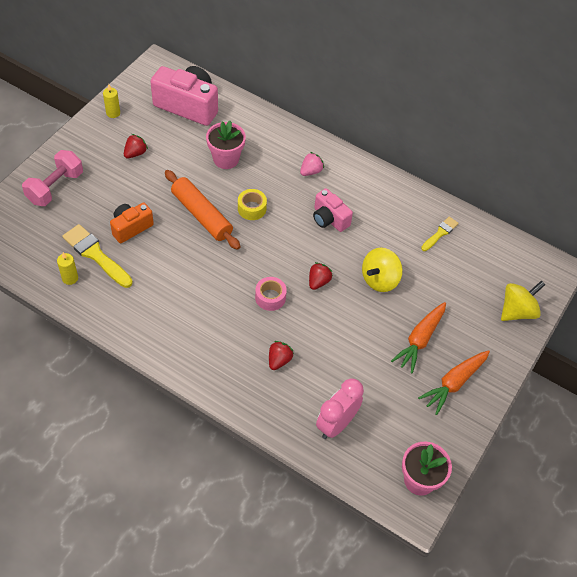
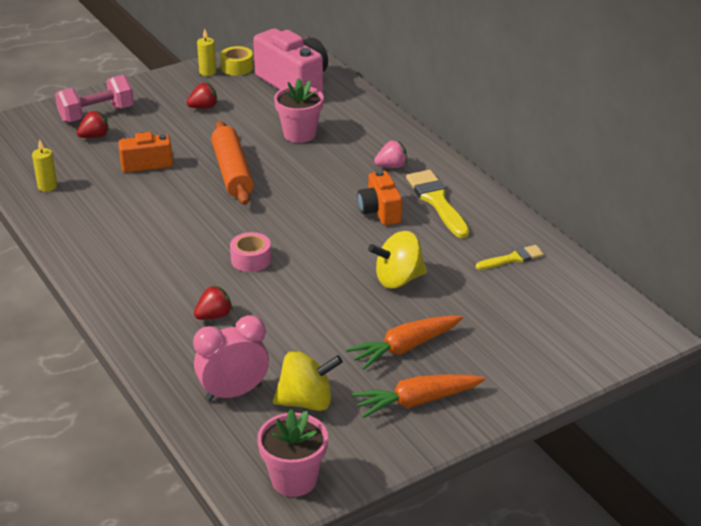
camera: 30 degrees right, 20 degrees down
yellow brush [62,224,133,288] -> yellow brush moved to [406,170,470,238]
yellow tape [238,189,267,220] -> yellow tape moved to [220,46,253,76]
red strawberry [309,262,333,290] -> red strawberry moved to [77,110,109,138]
pink camera [313,188,353,232] -> orange camera [357,170,402,225]
yellow spinning top [501,280,546,321] -> yellow spinning top moved to [273,350,343,411]

